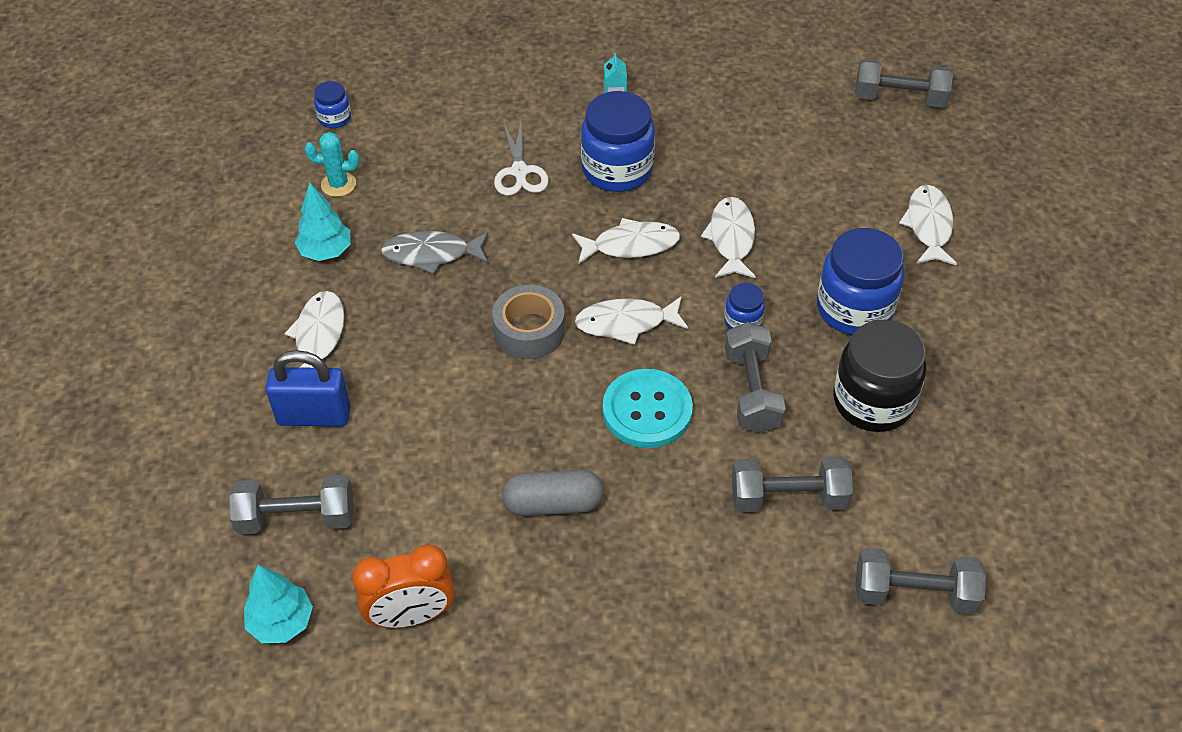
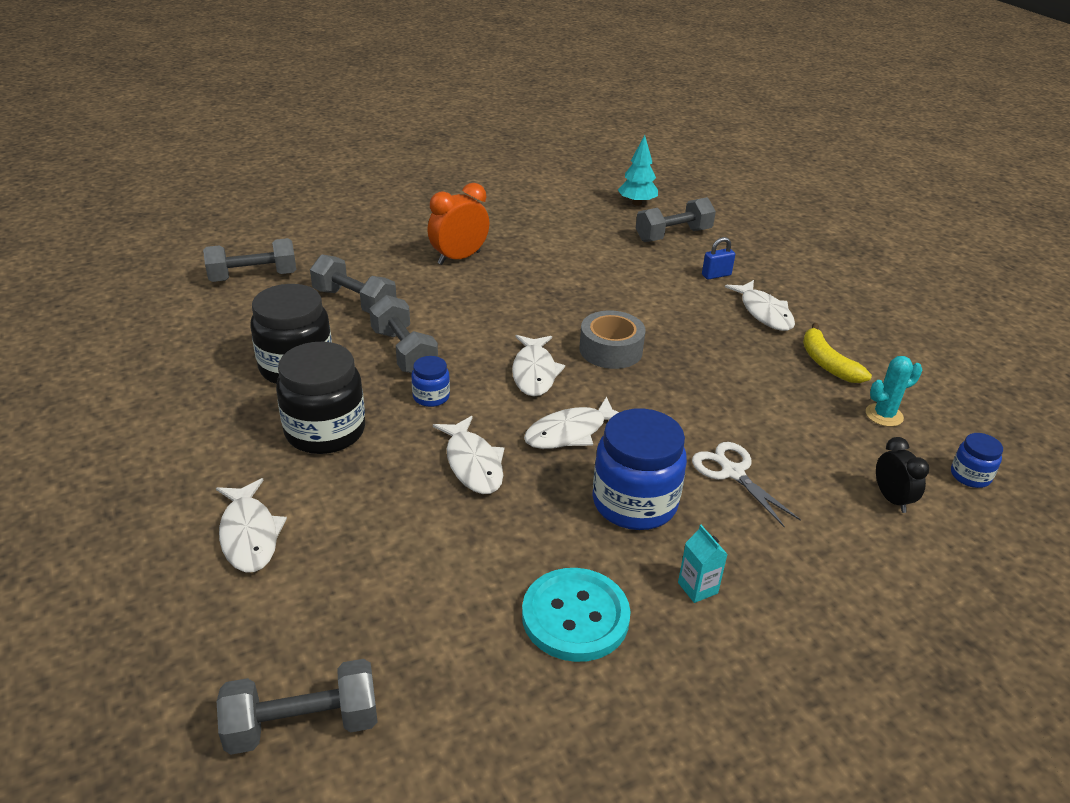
camera: 155 degrees right, 15 degrees down
blue padlock [265,350,351,426] -> blue padlock [702,237,735,279], size x0.54
turquoise tree [294,182,351,261] -> yellow banana [803,323,872,383]
orange clock [352,545,454,628] -> orange clock moved to [427,183,490,265]
grey fish [381,231,488,274] -> none
grey capsule [502,470,603,516] -> none
white fish [575,296,688,345] -> white fish turned 120 degrees clockwise [512,335,565,397]
turquoise button [603,369,693,448] -> turquoise button moved to [522,568,630,662]
grey dumbbell [732,456,853,512] -> grey dumbbell turned 60 degrees clockwise [310,254,397,314]
blue jar [817,228,905,335] -> black jar [276,342,365,454]
none -> black clock [876,437,929,513]

